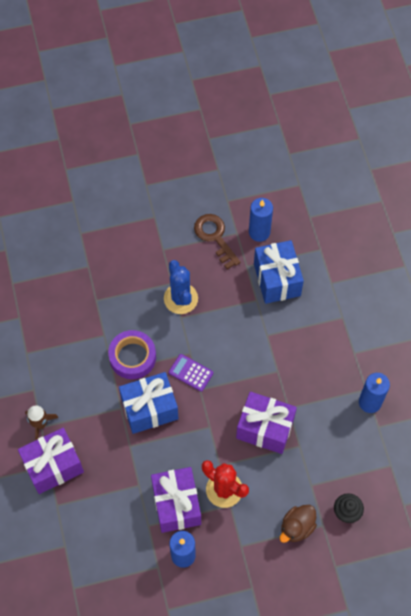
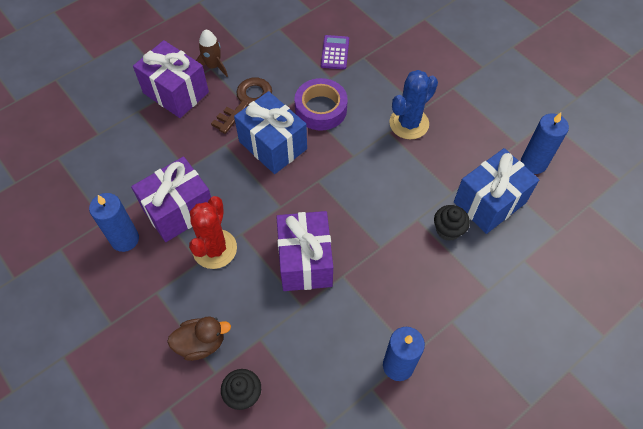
camera: 65 degrees right, 5 degrees down
purple calculator [169,354,213,392] -> purple calculator moved to [321,35,349,69]
brown key [194,214,241,269] -> brown key moved to [211,78,272,134]
brown duck [280,505,317,543] -> brown duck turned 150 degrees clockwise [167,316,231,361]
none -> black cupcake [434,205,470,241]

